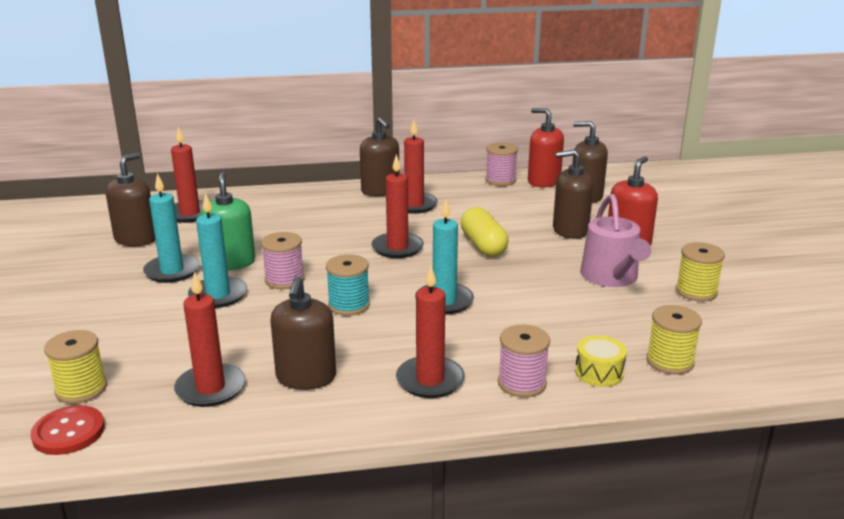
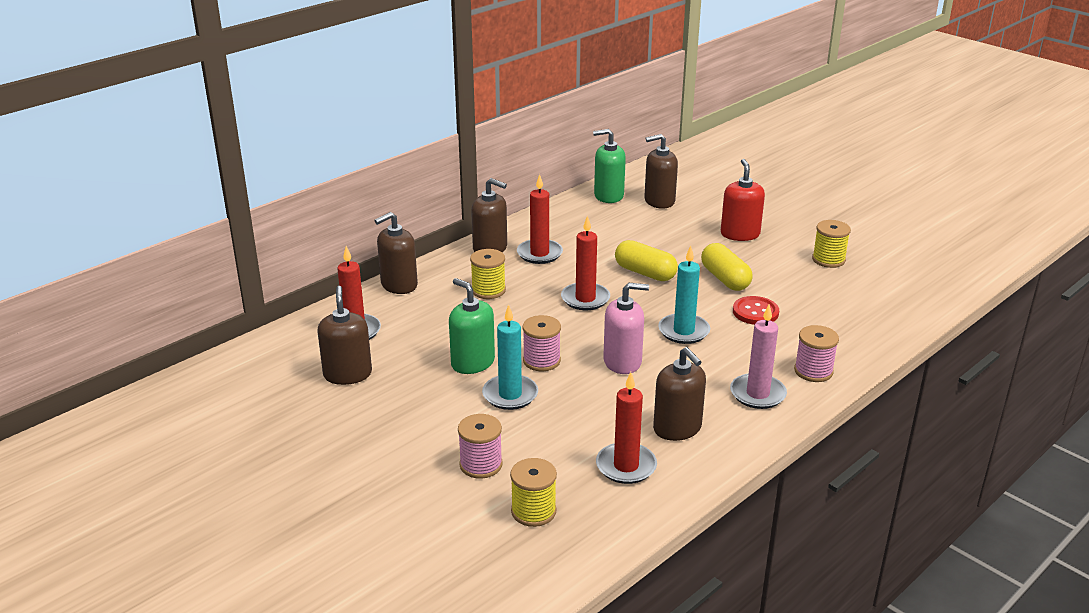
camera: 35 degrees left, 5 degrees up
red button [31,405,105,455] -> red button moved to [733,296,779,325]
turquoise candle [143,173,200,283] -> none
turquoise spool [326,254,370,316] -> pink soap dispenser [603,283,649,374]
red candle [396,265,465,398] -> pink candle [730,305,787,409]
pink spool [485,143,518,186] -> pink spool moved to [458,414,503,479]
red soap dispenser [528,108,564,187] -> green soap dispenser [593,129,626,203]
brown soap dispenser [553,149,593,239] -> brown soap dispenser moved to [374,212,418,294]
yellow drum [575,336,627,387] -> none
pink watering can [580,194,651,287] -> none
yellow spool [646,305,702,375] -> yellow spool moved to [470,249,506,299]
none -> yellow capsule [701,243,753,291]

